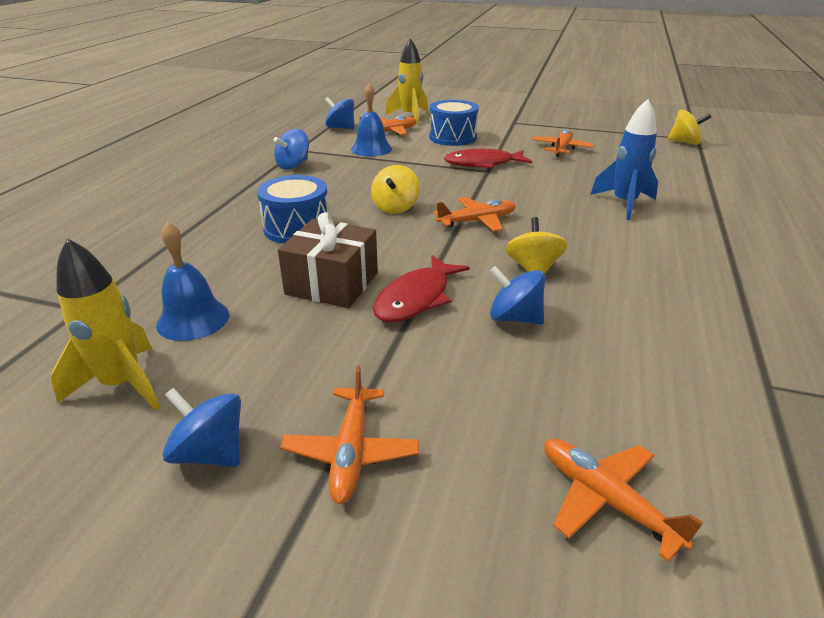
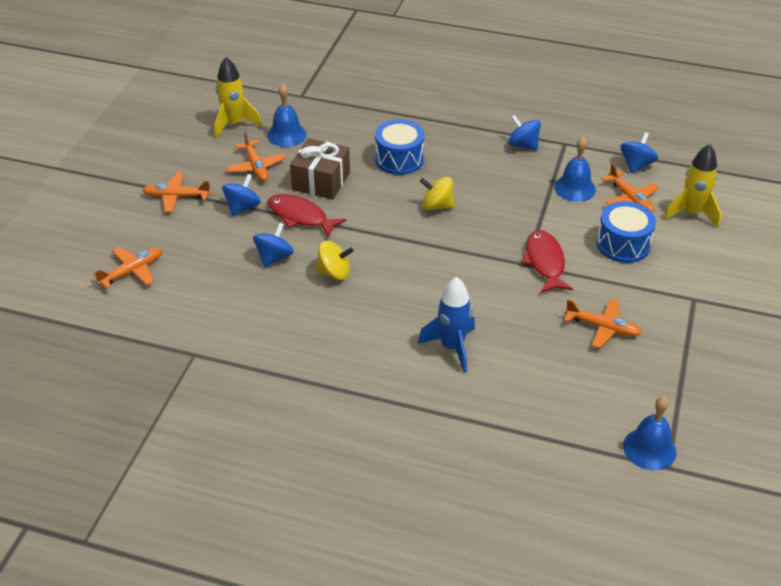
camera: 90 degrees right, 10 degrees up
blue spinning top [162,388,241,467] -> blue spinning top moved to [222,174,261,216]
orange plane [433,197,516,232] -> orange plane moved to [226,131,286,181]
yellow spinning top [668,110,711,145] -> blue bell [623,396,676,470]

